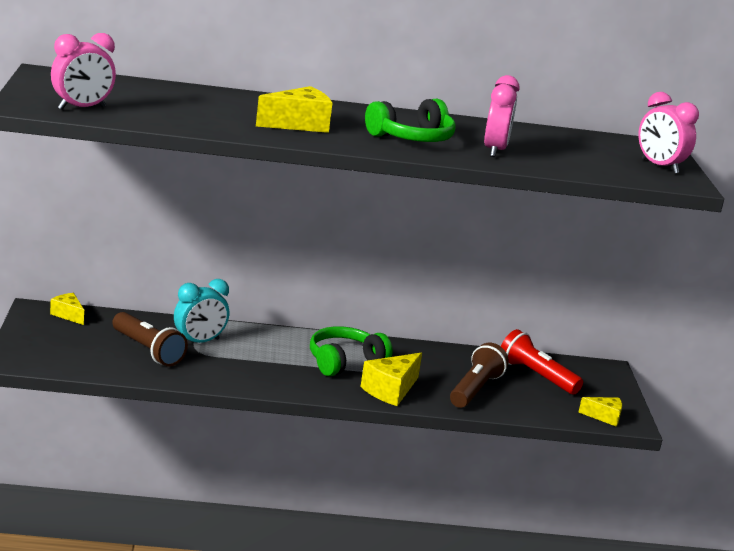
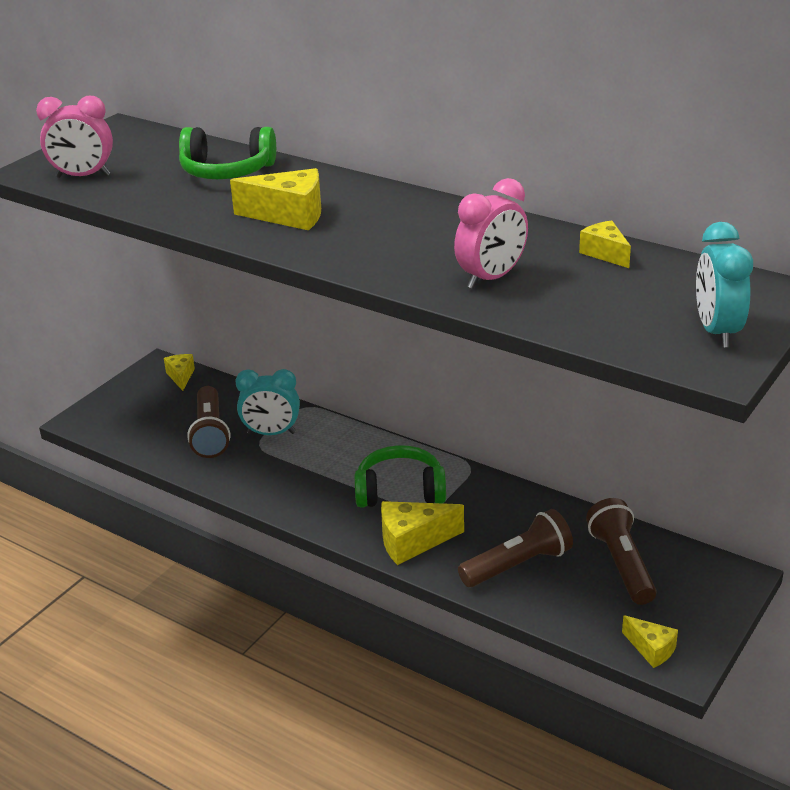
camera: 40 degrees right, 10 degrees up
green headphones [365,99,456,142] -> green headphones moved to [179,127,276,179]
red flashlight [501,329,583,394] -> brown flashlight [586,498,656,605]
pink clock [638,92,699,174] -> turquoise clock [696,222,753,348]
none -> yellow cheese [579,220,631,268]

